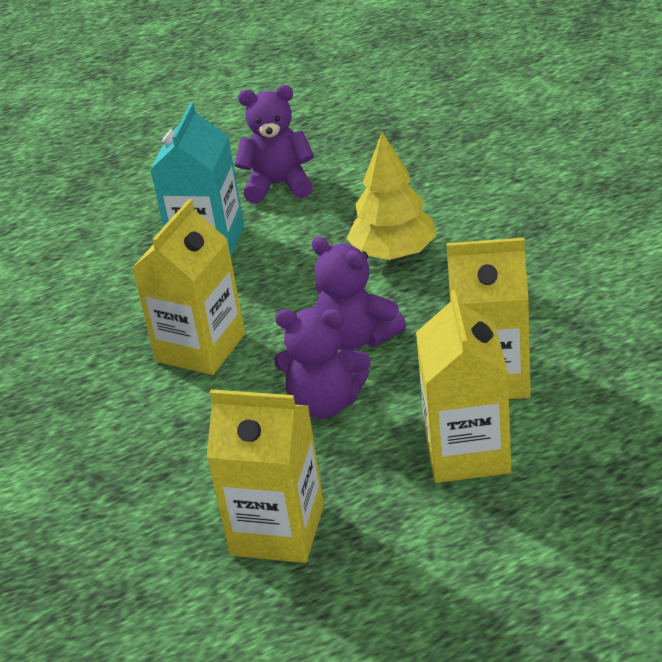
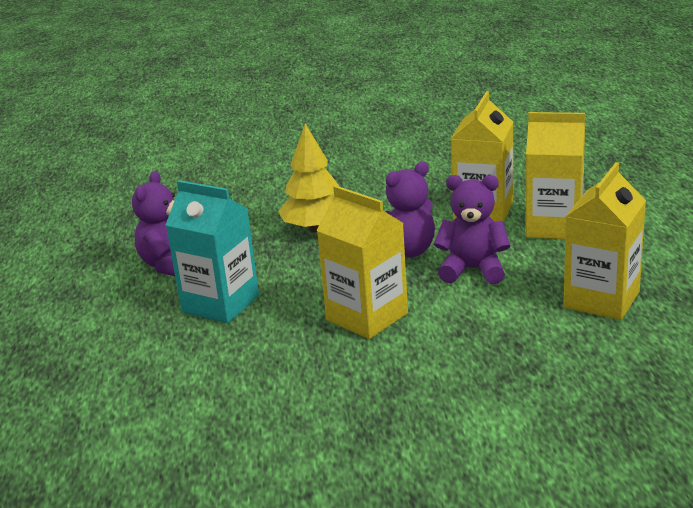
camera: 75 degrees left, 10 degrees down
purple teddy bear [274,308,370,419] -> purple teddy bear turned 105 degrees counterclockwise [434,175,511,284]

